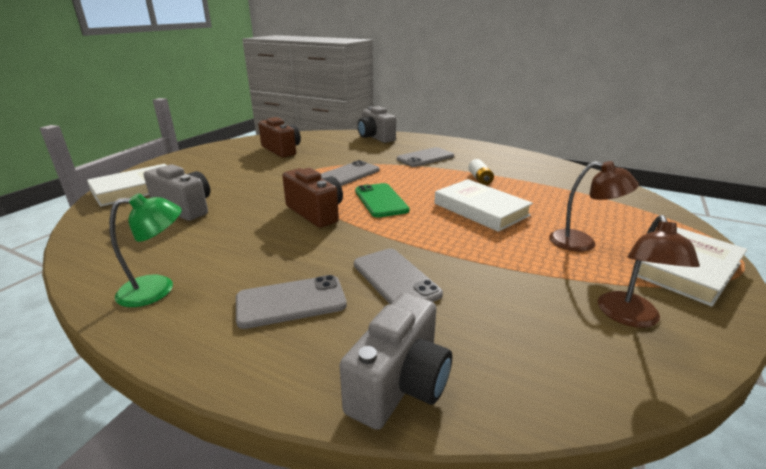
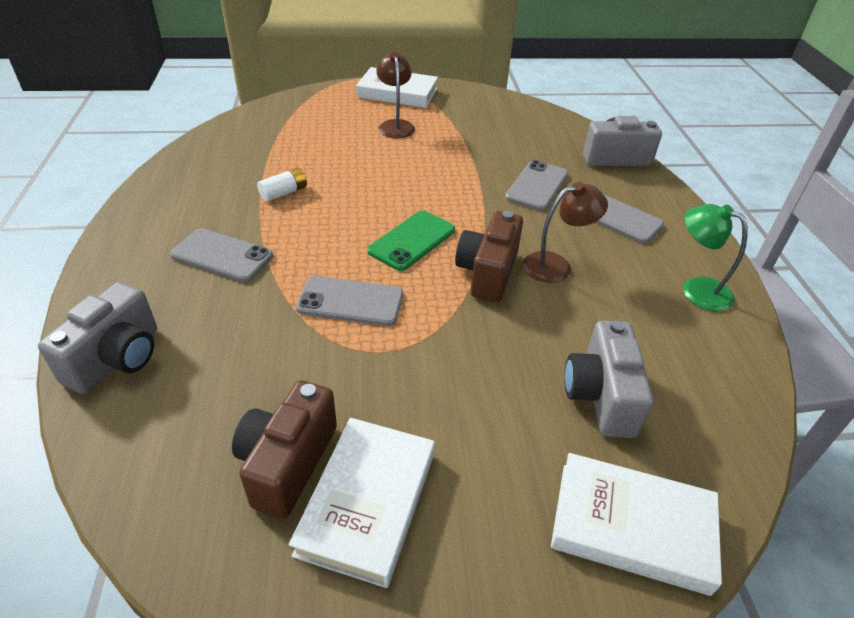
camera: 125 degrees left, 15 degrees up
white book [434,179,533,232] -> white book moved to [289,418,435,588]
brown lamp [598,215,700,328] -> brown lamp moved to [523,182,608,283]

